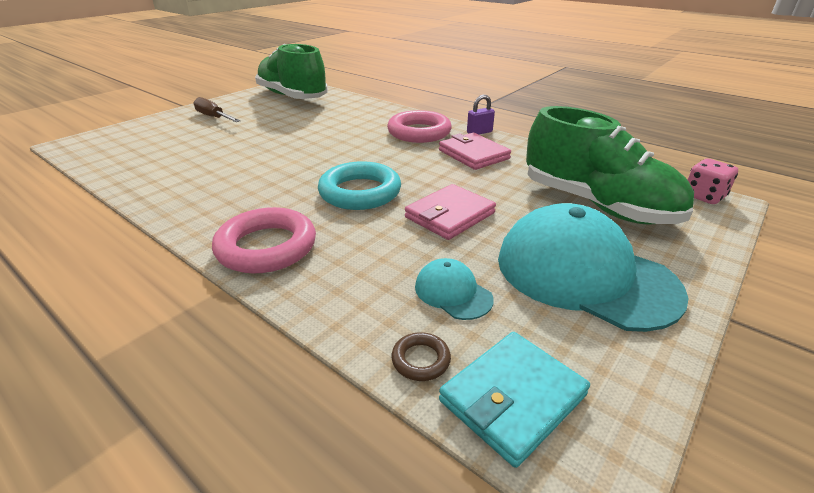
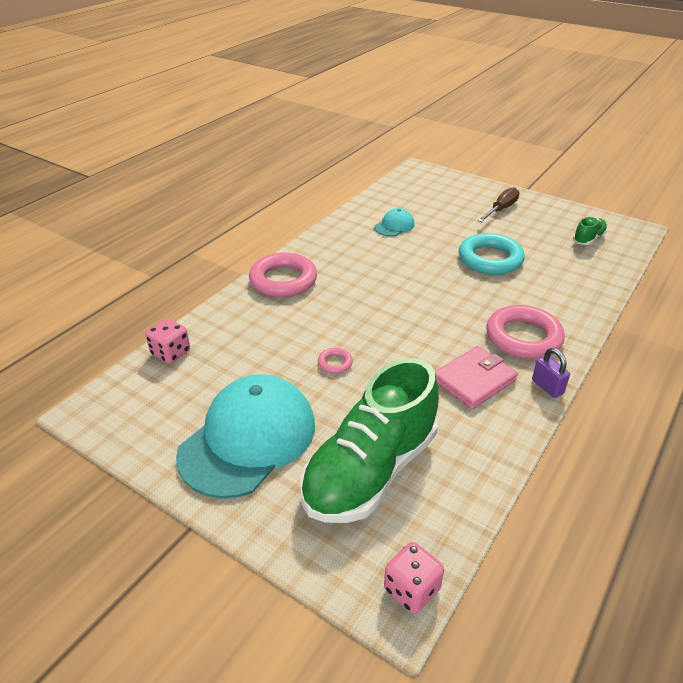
camera: 85 degrees right, 5 degrees up
green shoe [255,44,328,99] -> green shoe [573,217,607,245], size x0.42
turquoise ring [318,161,401,210] -> turquoise ring moved to [459,233,525,275]
brown ring [391,332,451,381] -> pink dice [146,318,190,363]
pink wallet [405,184,496,240] -> pink ring [318,348,353,373]
turquoise cap [415,258,494,320] -> turquoise cap moved to [374,208,414,236]
turquoise wallet [439,332,590,468] -> none

